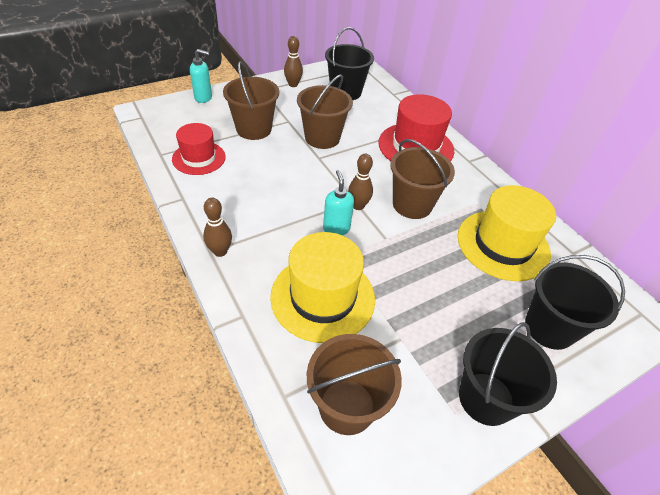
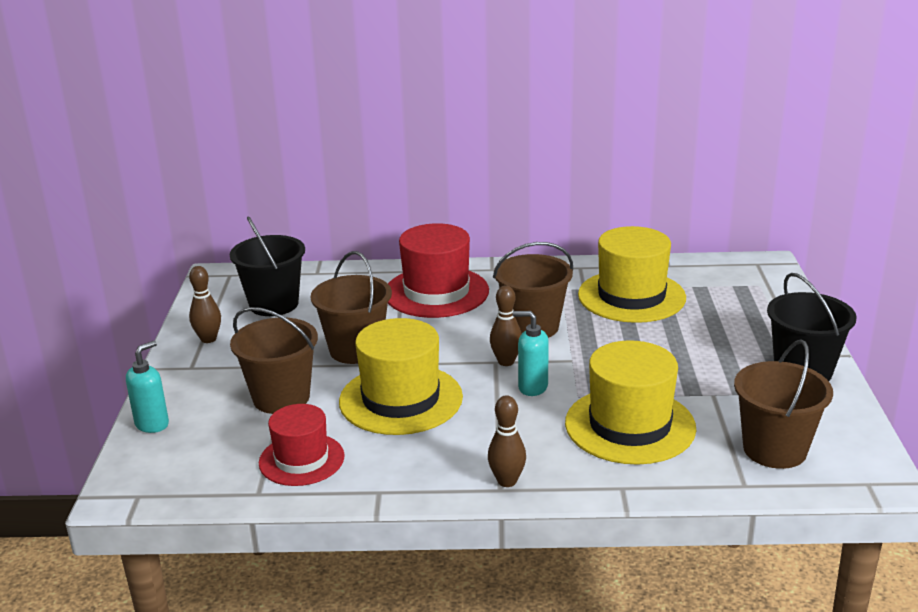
camera: 55 degrees left, 20 degrees down
black bucket [525,255,625,350] -> none
none -> yellow hat [339,318,463,435]

